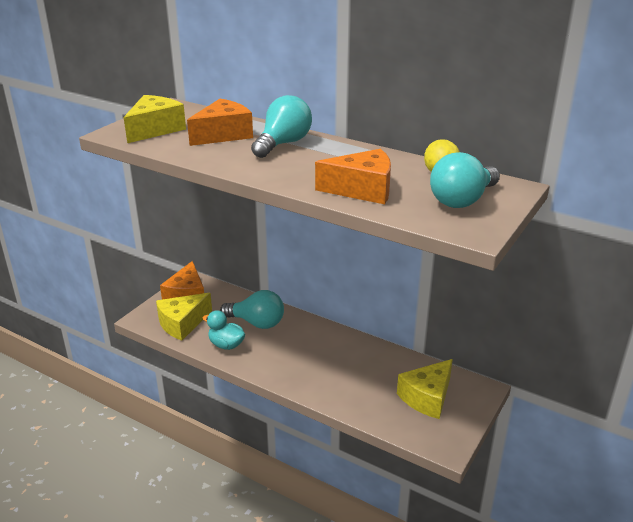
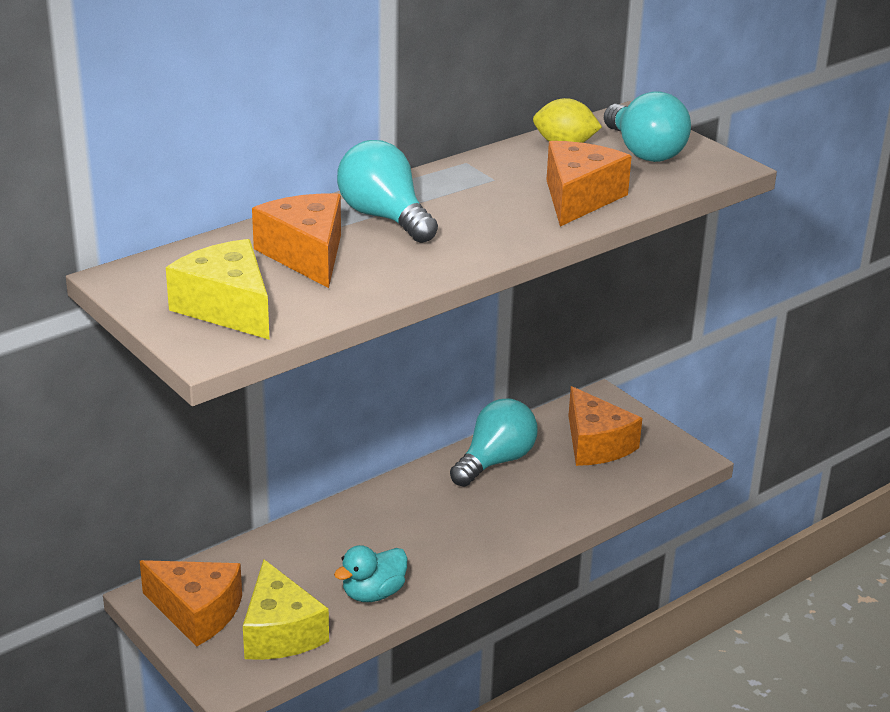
camera: 70 degrees left, 0 degrees up
turquoise light bulb [220,290,284,329] -> turquoise light bulb moved to [450,398,538,487]
yellow cheese [397,359,453,419] -> orange cheese [568,386,642,466]

